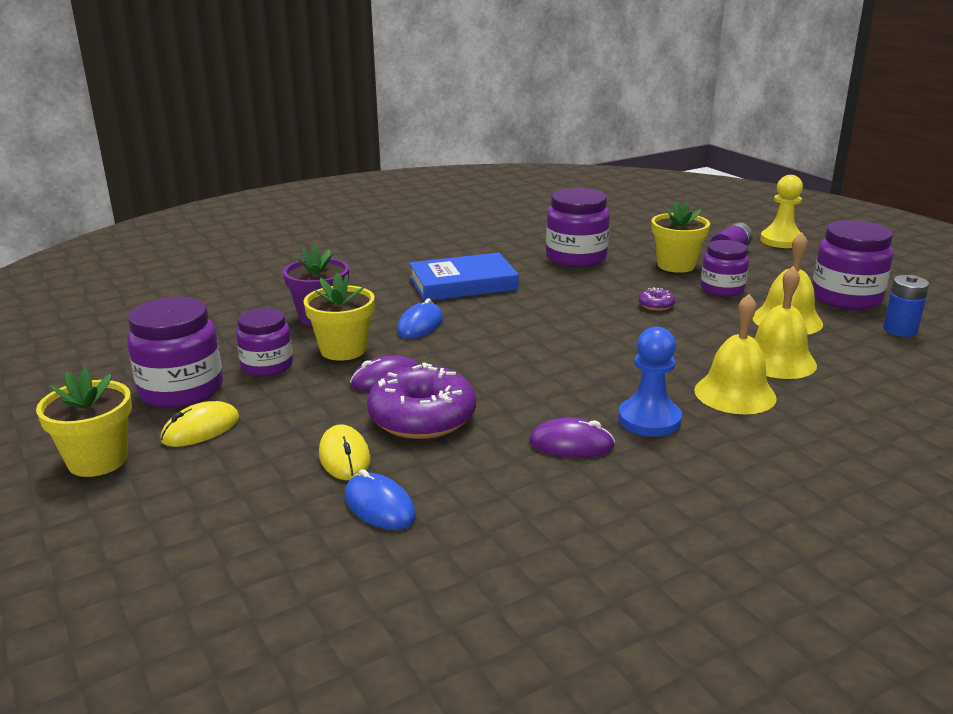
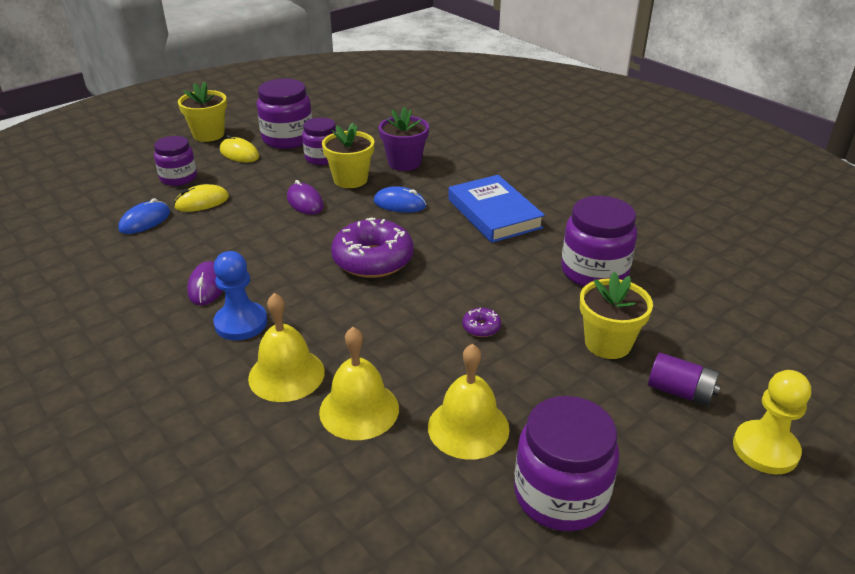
camera: 80 degrees right, 10 degrees up
purple donut [367,362,476,439] -> purple donut moved to [331,217,414,278]
purple jar [701,240,749,297] -> purple jar moved to [154,136,197,186]
blue battery [883,275,929,337] -> none

